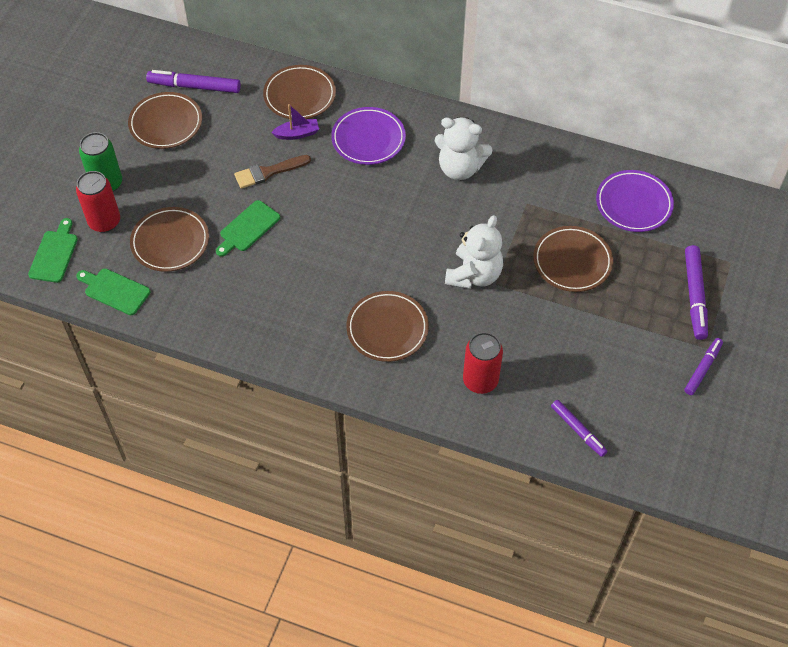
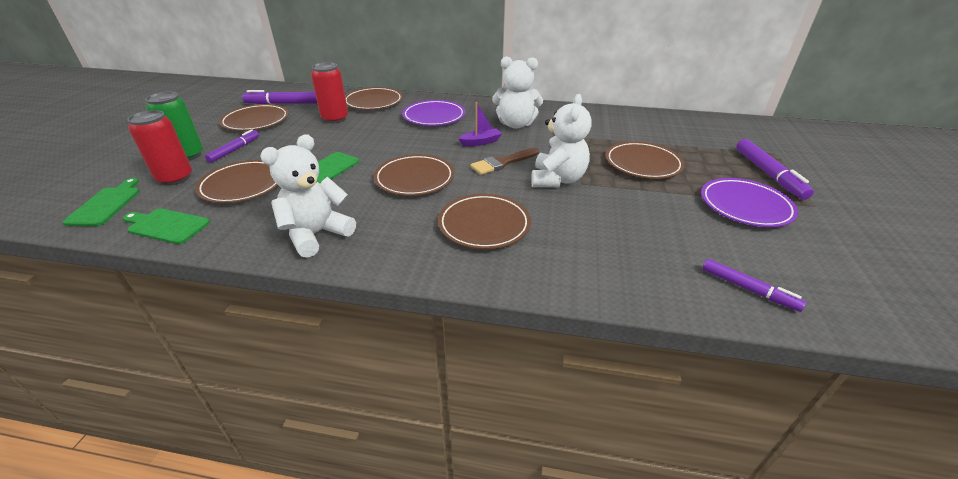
camera: 10 degrees left, 20 degrees down
brown brush [234,155,311,189] -> brown brush moved to [471,148,539,175]
purple boat [271,104,319,140] -> purple boat moved to [458,102,502,146]
red can [463,332,503,394] -> red can moved to [311,62,348,123]
purple plate [596,170,674,232] -> purple plate moved to [701,178,798,227]
purple marker [684,338,723,395] -> purple marker moved to [205,129,259,163]
none -> white teddy bear [260,134,356,258]
none -> brown plate [374,154,454,196]

